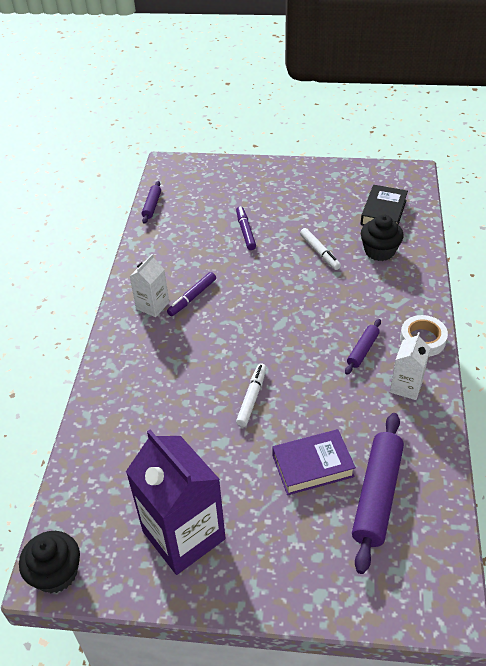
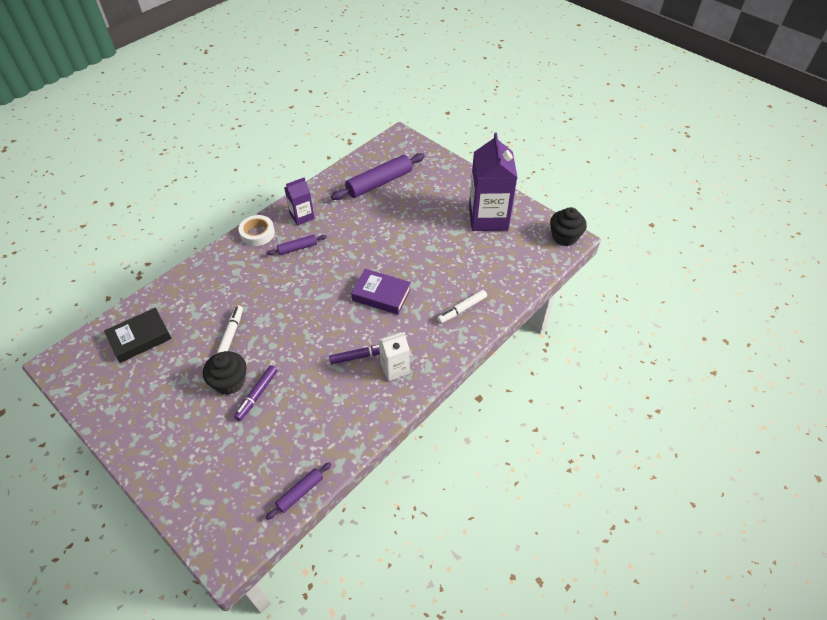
camera: 145 degrees left, 5 degrees up
white marker [236,364,266,427] -> white marker moved to [437,290,487,323]
purple book [273,429,356,495] -> purple book moved to [351,269,411,315]
black cupcake [361,215,404,261] -> black cupcake moved to [203,351,247,395]
white carton [390,332,430,400] -> purple carton [284,177,315,225]

